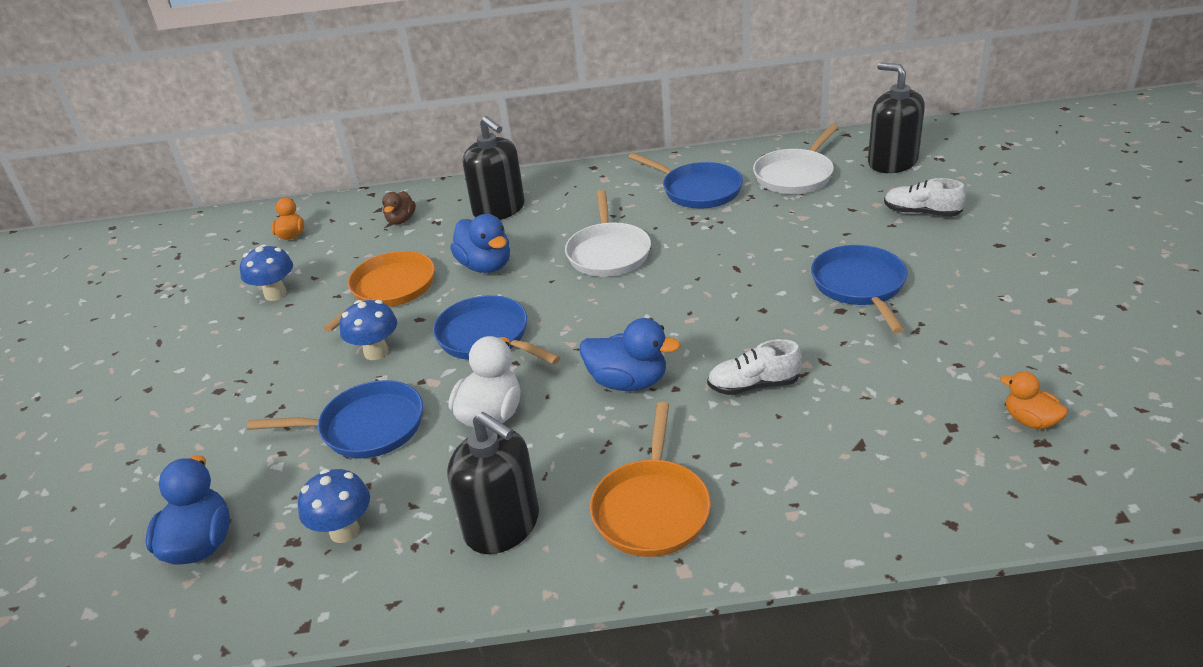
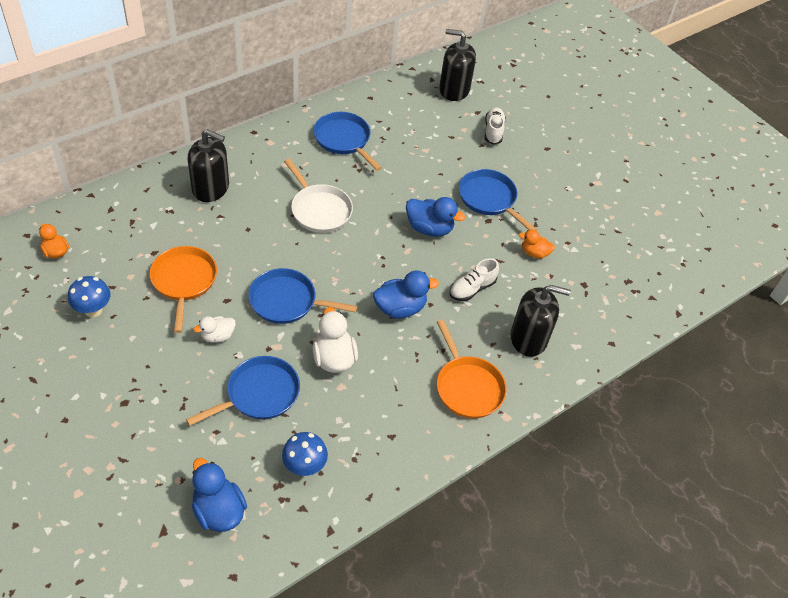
camera: 40 degrees left, 15 degrees up
blue mushroom [339,300,397,360] -> white duck [193,316,236,343]
brown duck [382,191,416,225] -> none
black soap dispenser [447,412,539,554] -> black soap dispenser moved to [511,285,571,357]
blue duck [450,214,510,273] -> blue duck moved to [406,197,465,237]
blue pan [628,153,743,209] -> blue pan turned 135 degrees counterclockwise [313,112,382,171]
white pan [753,124,838,194] -> none
white shoe [884,178,966,217] -> white shoe turned 105 degrees clockwise [485,107,506,145]
orange duck [1000,371,1068,429] -> orange duck moved to [518,230,555,259]

